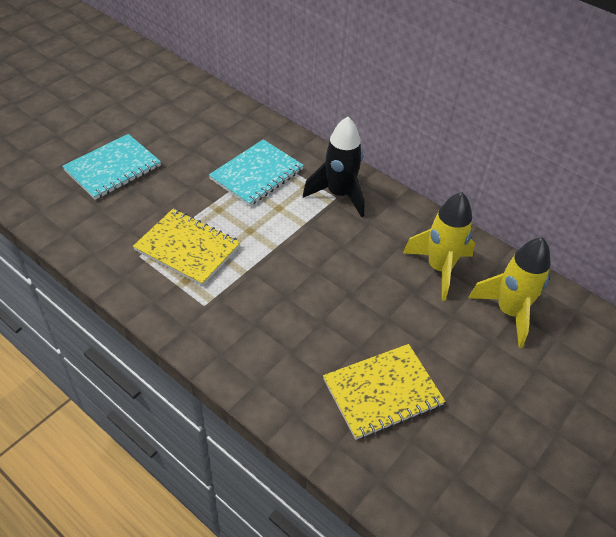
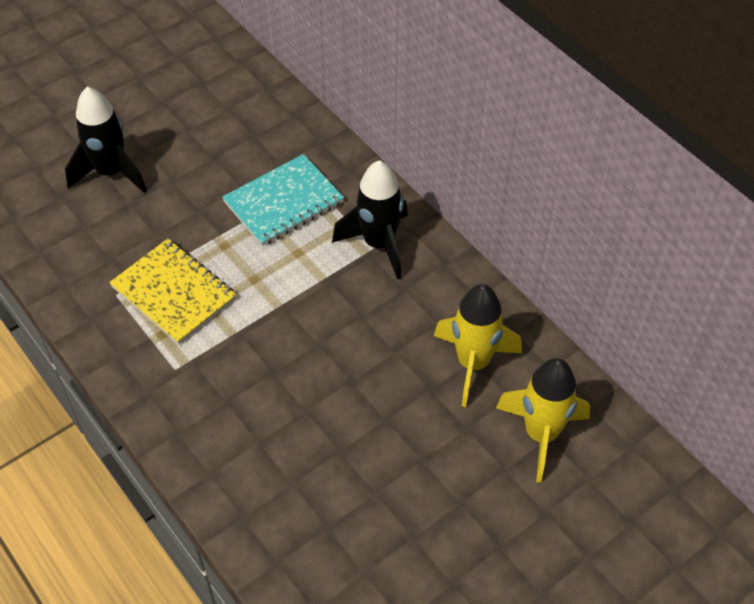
camera: 15 degrees right, 5 degrees up
turquoise notebook [62,134,161,200] -> black rocket [65,87,147,194]
yellow notebook [323,344,446,440] -> none

